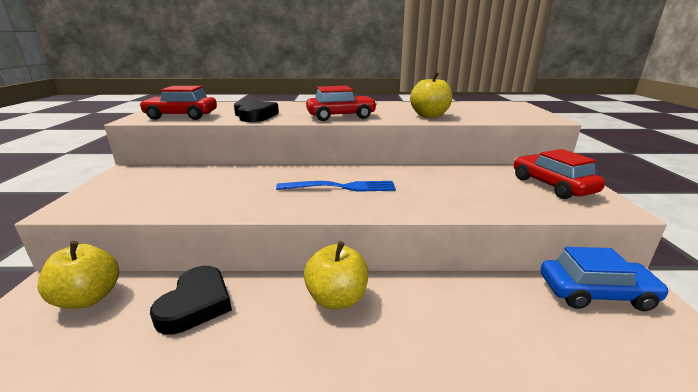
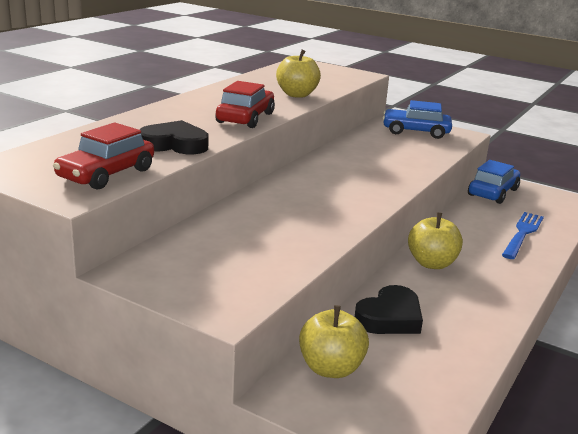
camera: 60 degrees left, 0 degrees up
black heart [150,266,232,335] -> black heart turned 90 degrees clockwise [355,285,423,334]
blue fork [276,181,396,192] -> blue fork moved to [502,212,544,259]
red car [514,149,605,199] -> blue car [383,100,452,139]

